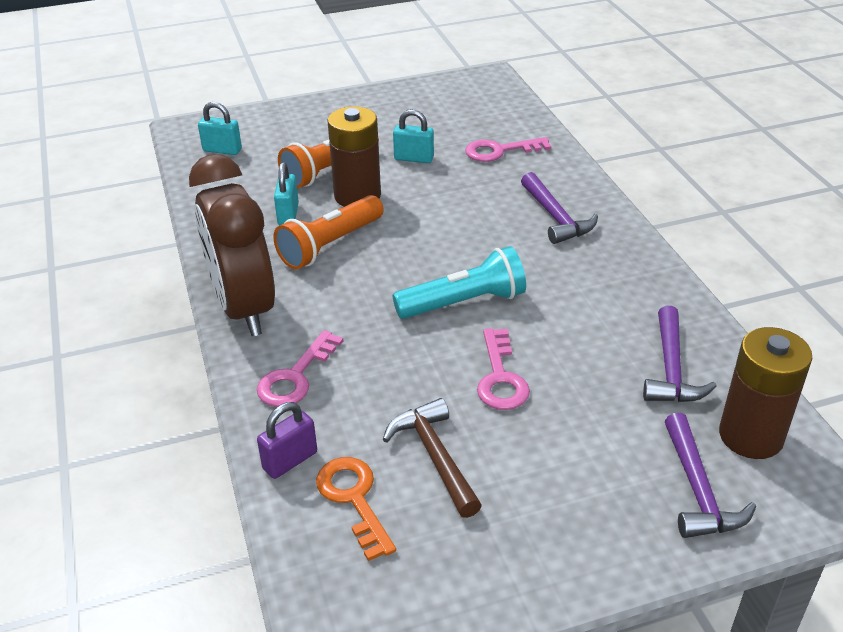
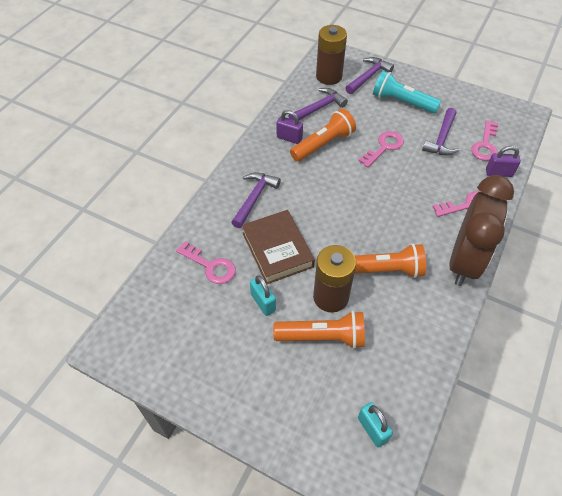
camera: 135 degrees left, 15 degrees up
turquoise padlock [274,162,299,225] -> none
orange key [316,457,396,561] -> pink key [471,120,498,161]
brown hammer [383,398,482,518] -> purple hammer [422,108,460,156]
turquoise flashlight [392,246,526,319] -> turquoise flashlight moved to [373,71,441,114]
none -> brown book [242,210,315,284]
none -> purple padlock [277,110,303,144]
none -> orange flashlight [290,109,356,162]

